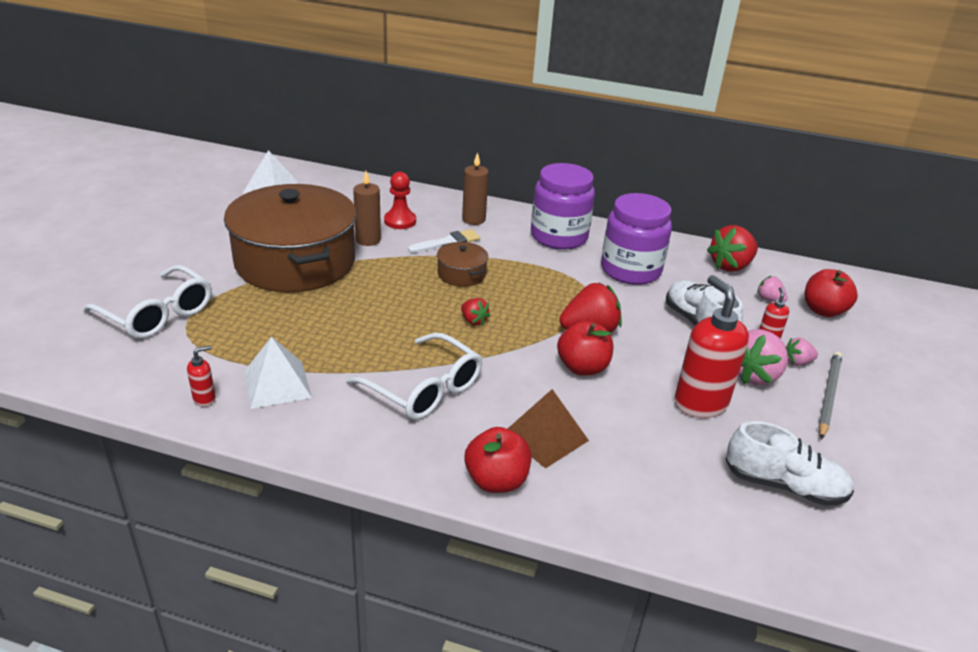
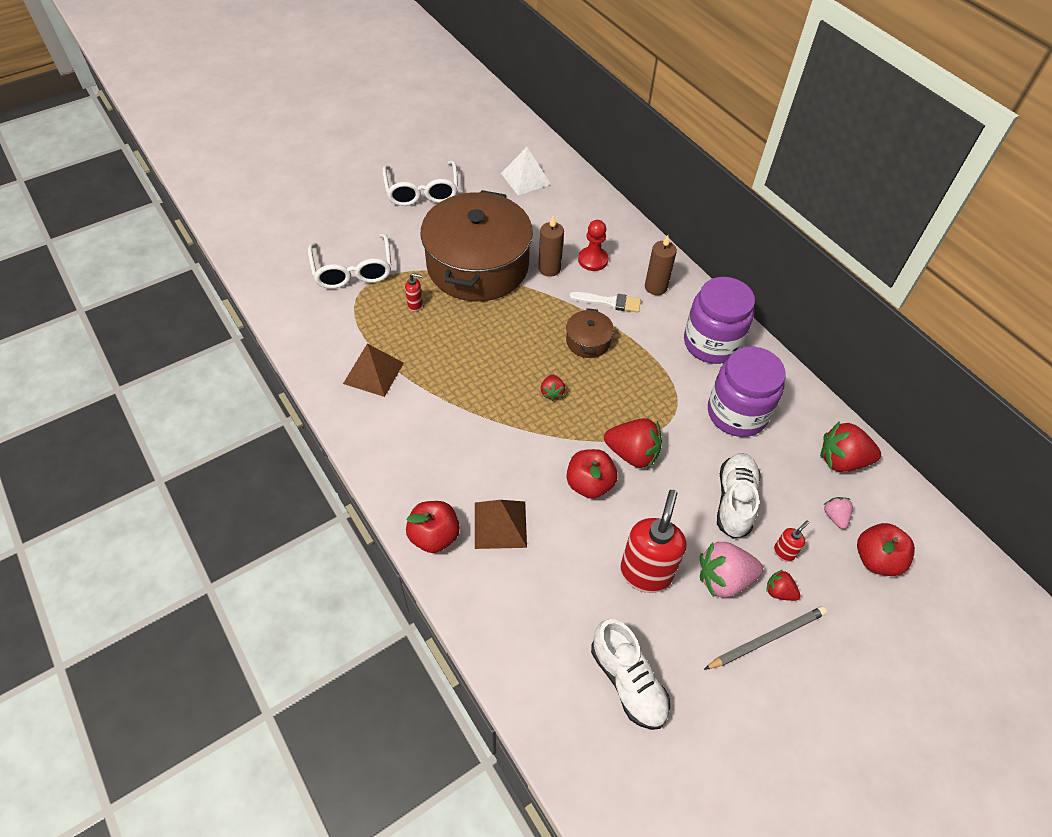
camera: 40 degrees right, 20 degrees up
red soap dispenser [187,346,216,407] -> red soap dispenser moved to [405,273,423,312]
white pyramid [244,336,312,409] -> brown pyramid [343,344,404,397]
white glasses [346,333,482,420] -> white glasses moved to [382,160,458,206]
pink strawberry [786,337,818,366] -> red strawberry [766,570,800,601]

